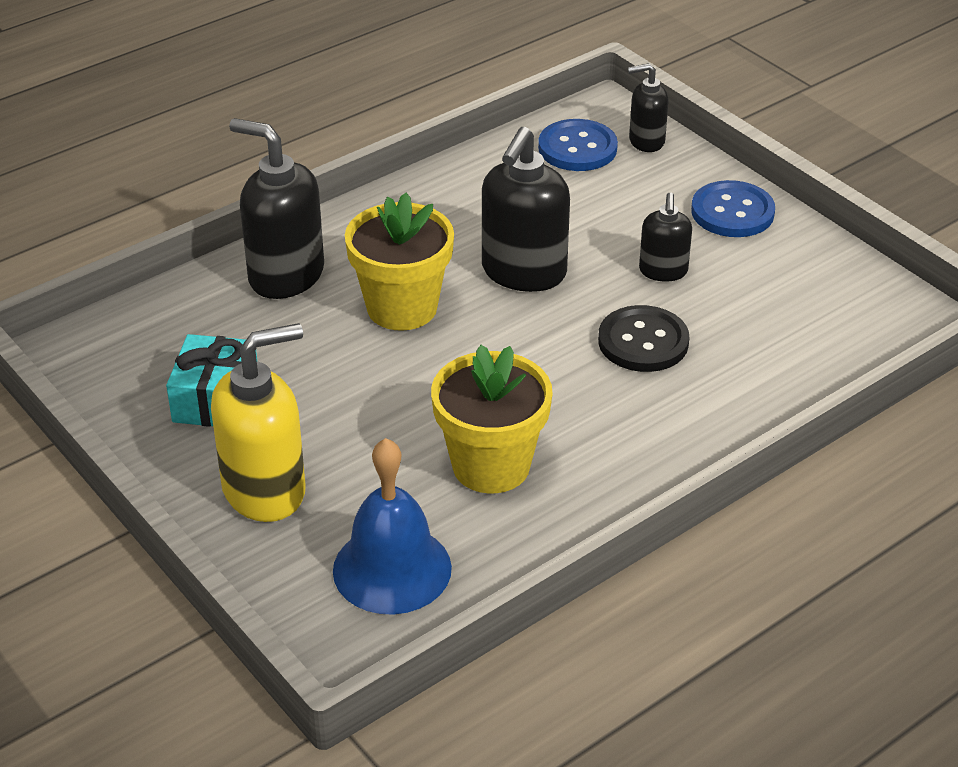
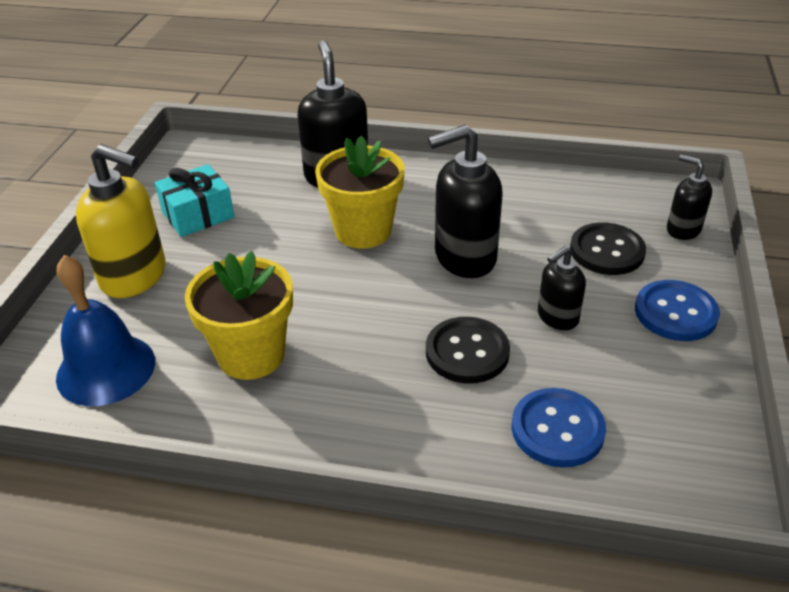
camera: 50 degrees right, 0 degrees up
blue button [538,119,618,171] -> blue button moved to [512,388,606,468]
none -> black button [570,222,646,275]

